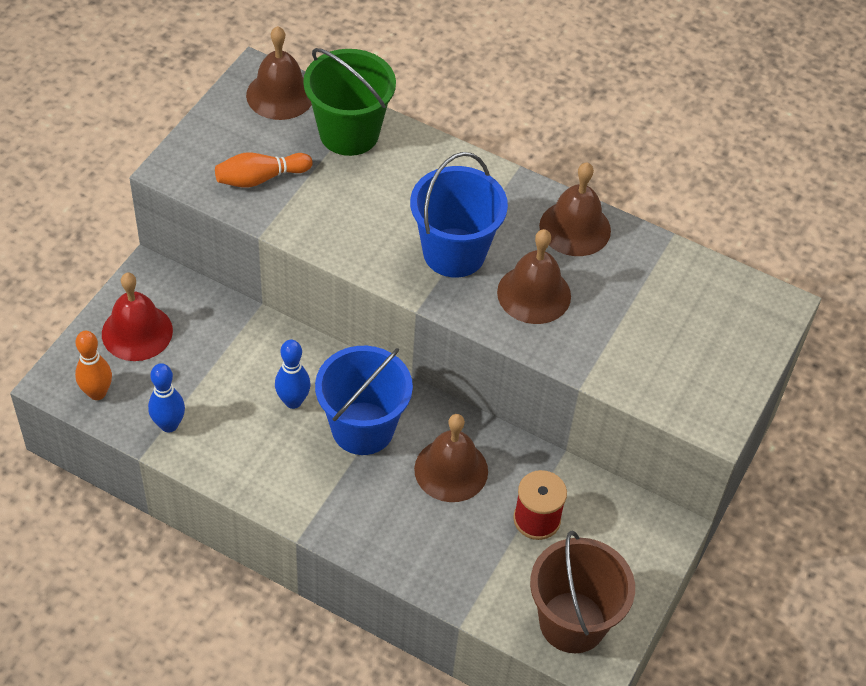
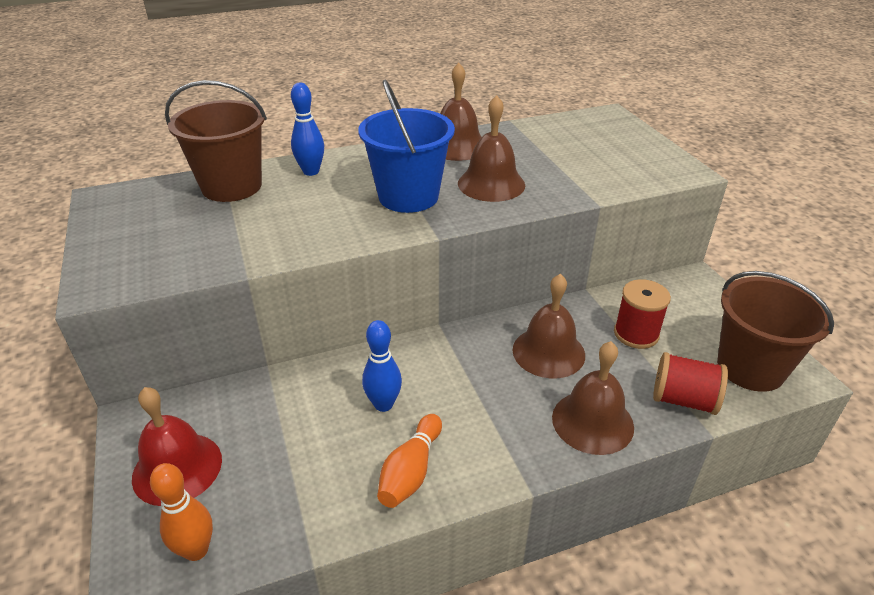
camera: 45 degrees left, 15 degrees down
blue bowling pin [148,363,185,433] -> blue bowling pin moved to [291,83,324,176]
orange bowling pin [215,152,313,188] -> orange bowling pin moved to [377,414,442,508]
brown bell [246,26,312,120] -> brown bell moved to [552,341,634,455]
green bucket [303,48,396,156] -> brown bucket [165,80,267,202]
blue bucket [315,346,413,455] -> none
none -> red spool [653,352,728,415]

